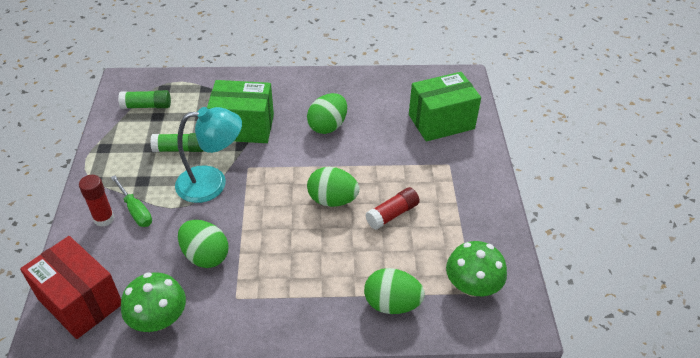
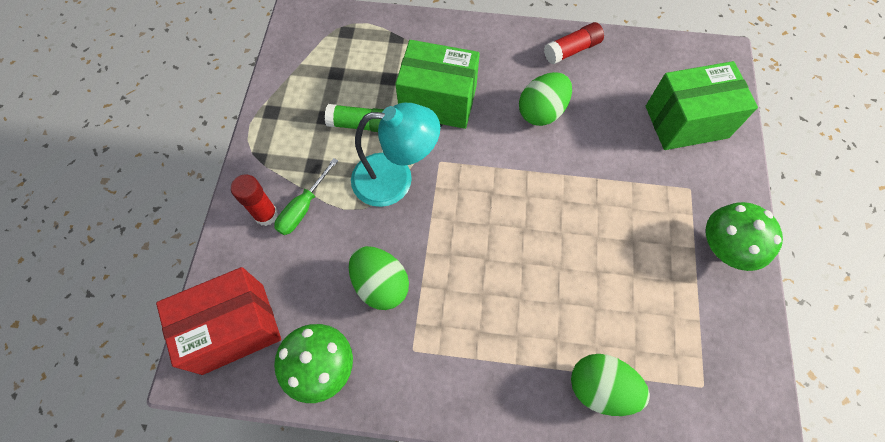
camera: 10 degrees right, 20 degrees up
red box [20,236,121,339] -> red box turned 75 degrees counterclockwise [156,267,281,375]
green screwdriver [111,175,152,227] -> green screwdriver turned 60 degrees clockwise [274,158,338,235]
green glue stick [118,90,171,109] -> none
green egg [307,167,359,207] -> none
red glue stick [365,187,420,230] -> red glue stick moved to [544,22,604,65]
green mushroom [446,241,507,297] -> green mushroom moved to [706,202,783,271]

